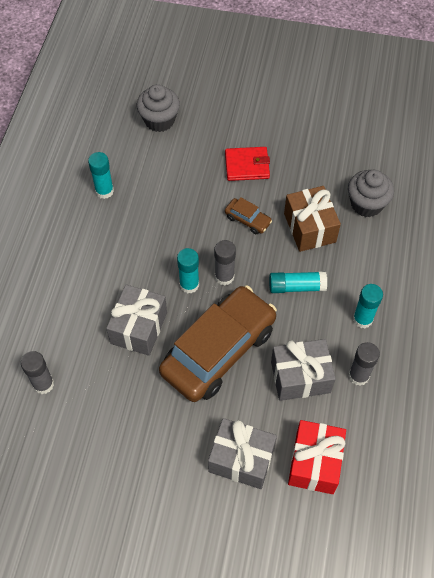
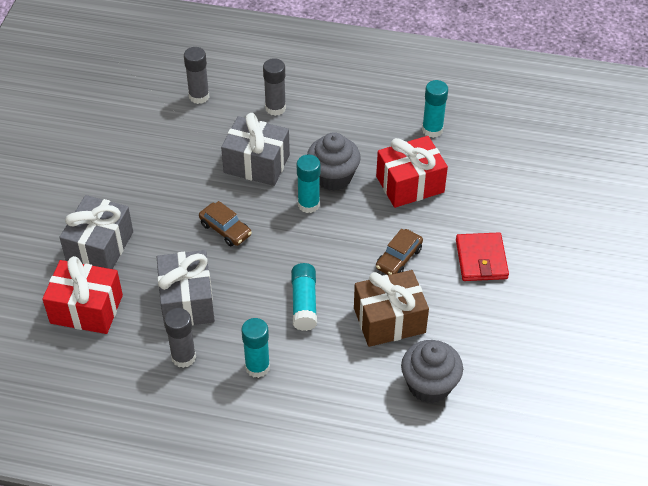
camera: 90 degrees right, 10 degrees down
grey cupcake [137,84,180,132] -> grey cupcake moved to [307,132,361,191]
brown car [159,286,277,402] -> brown car [199,201,252,246], size x0.40
grey glue stick [214,240,236,286] -> grey glue stick moved to [263,58,286,116]
none -> red gift [376,136,448,208]

